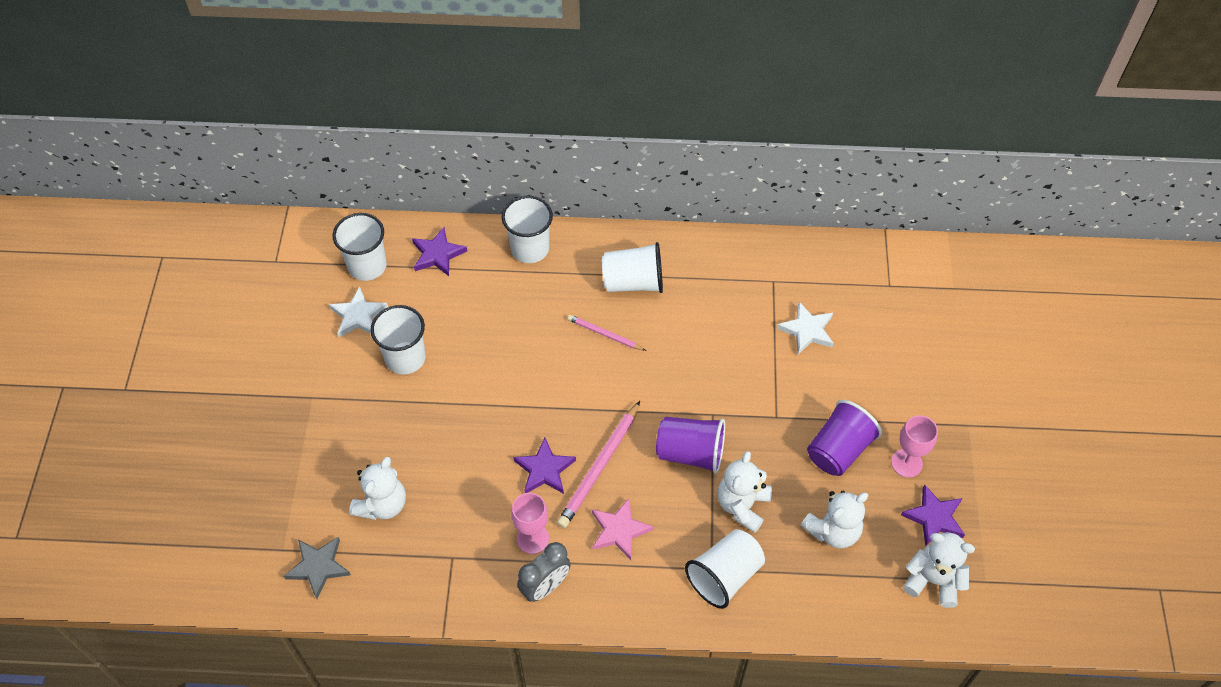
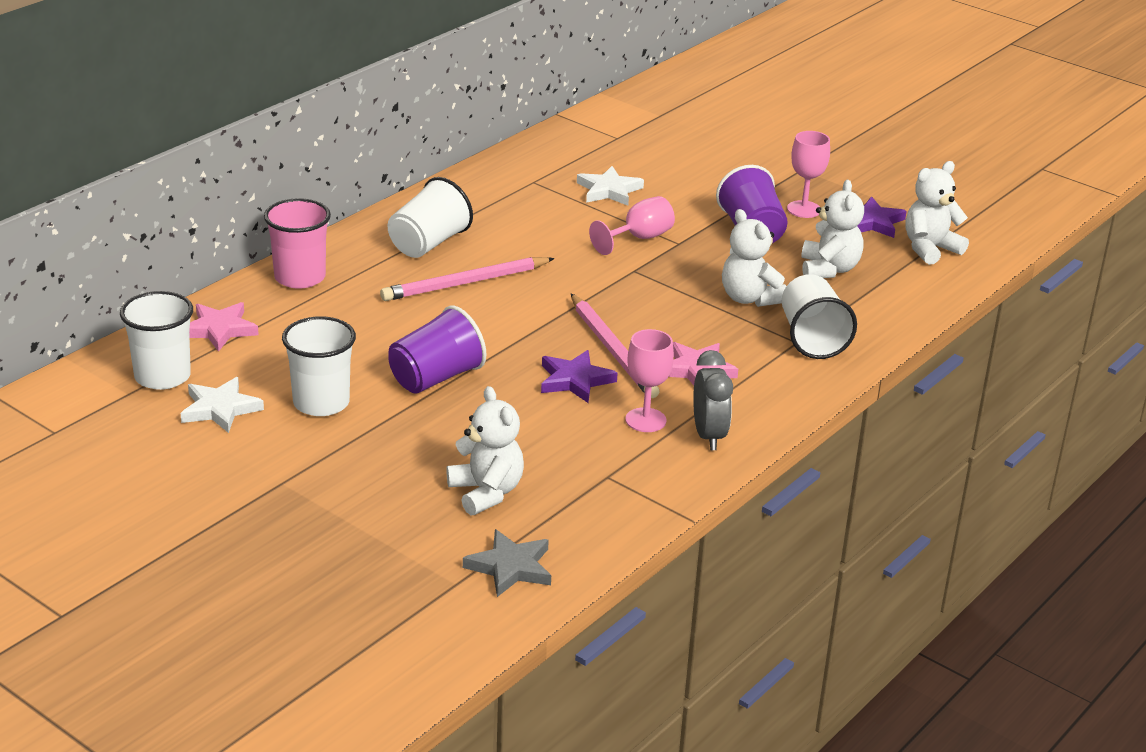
camera: 55 degrees left, 25 degrees down
purple star [412,227,467,276] -> pink star [189,302,259,352]
white cup [502,196,553,263] -> pink cup [264,198,331,289]
pink pencil [568,315,646,351] -> pink pencil [380,257,555,301], size x1.72
purple cup [656,417,725,474] -> purple cup moved to [388,306,487,394]
none -> pink goblet [589,196,675,255]

